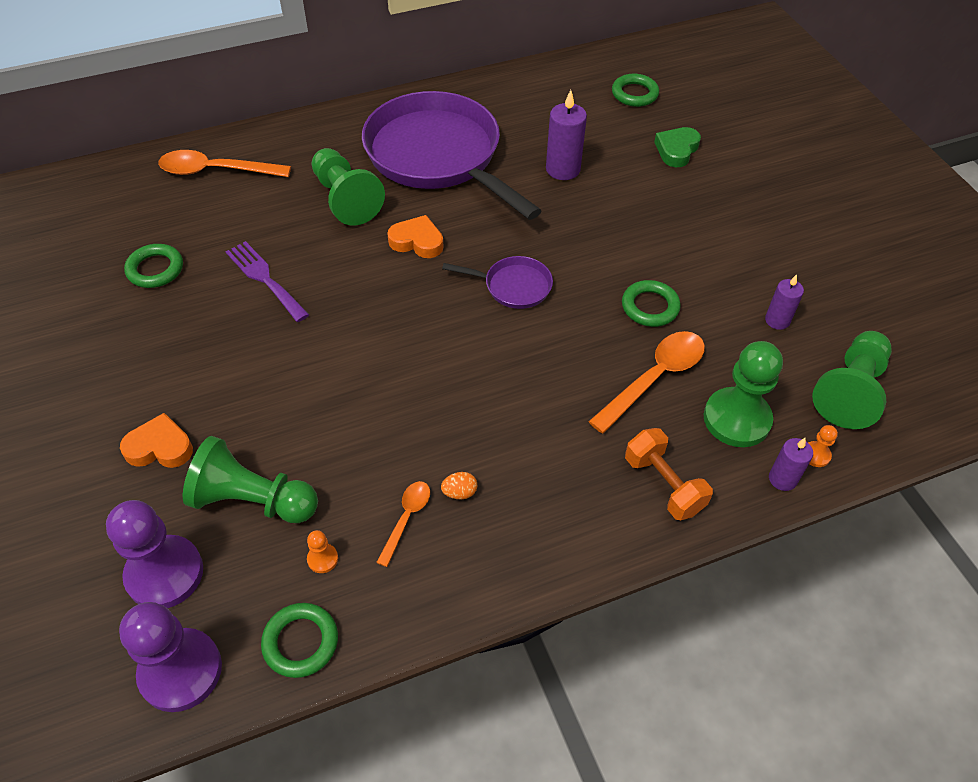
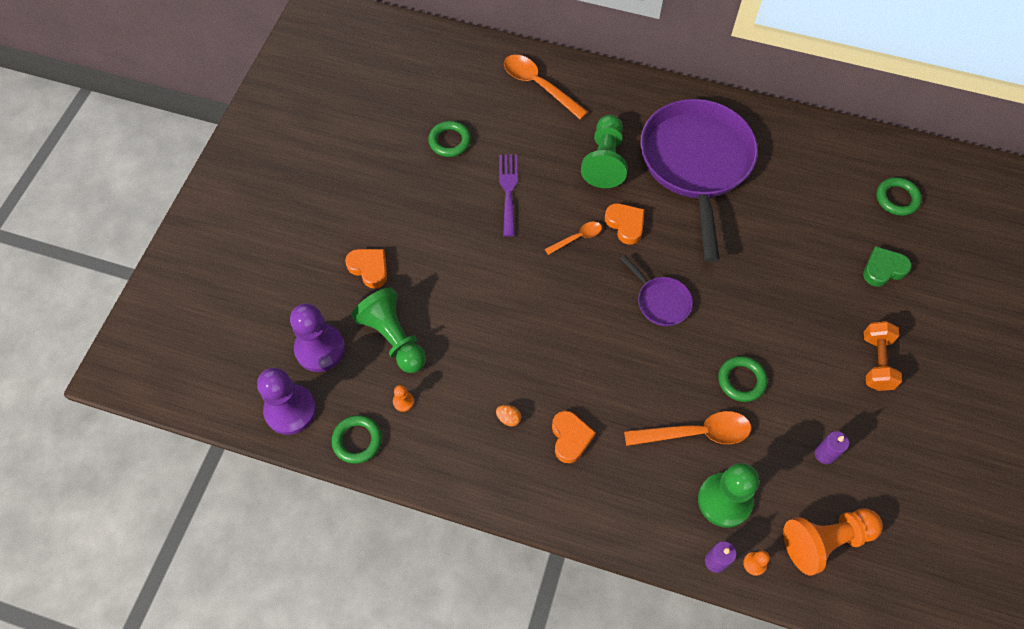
camera: 40 degrees right, 10 degrees up
orange spoon [376,481,430,567] -> orange spoon moved to [545,221,602,255]
purple candle [546,90,587,180] -> none
orange dumbbell [625,428,713,520] -> orange dumbbell moved to [864,321,902,391]
green pawn [812,331,892,429] -> orange pawn [783,509,883,575]
none -> orange heart [552,411,596,463]

